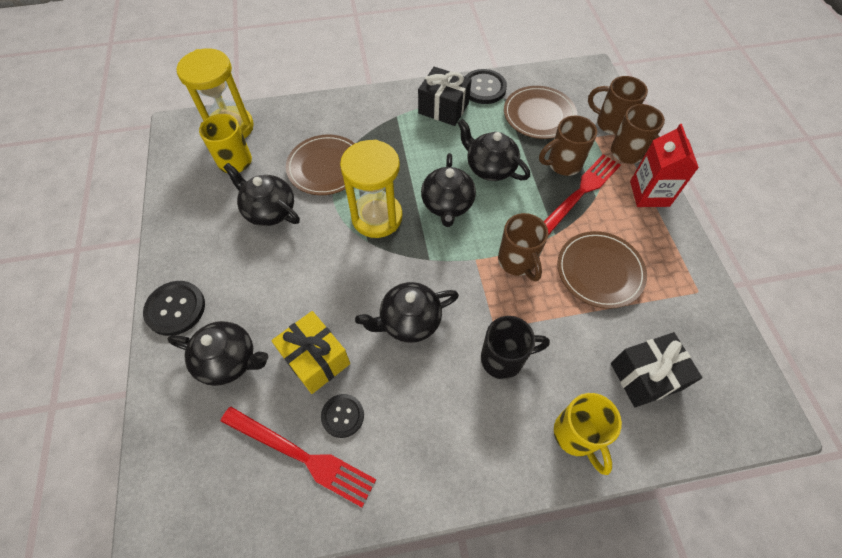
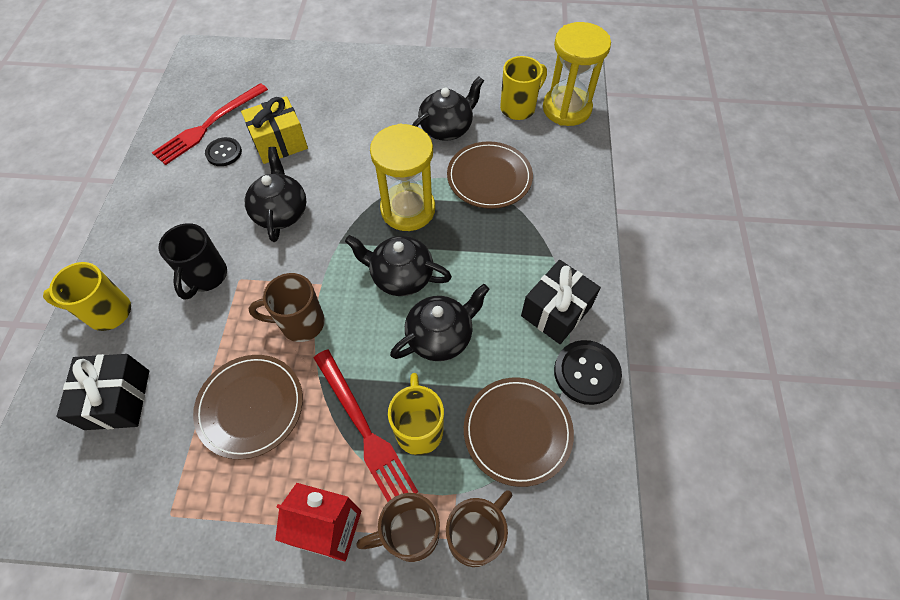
camera: 105 degrees right, 0 degrees up
black button [143,281,205,336] -> none
black teapot [168,321,268,386] -> none
brown mug [539,116,597,176] -> yellow mug [388,373,444,455]

